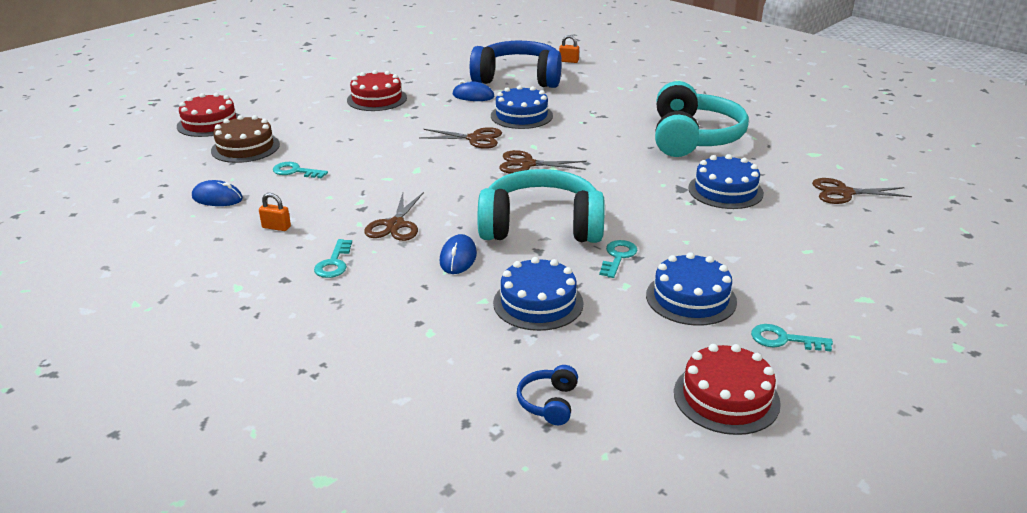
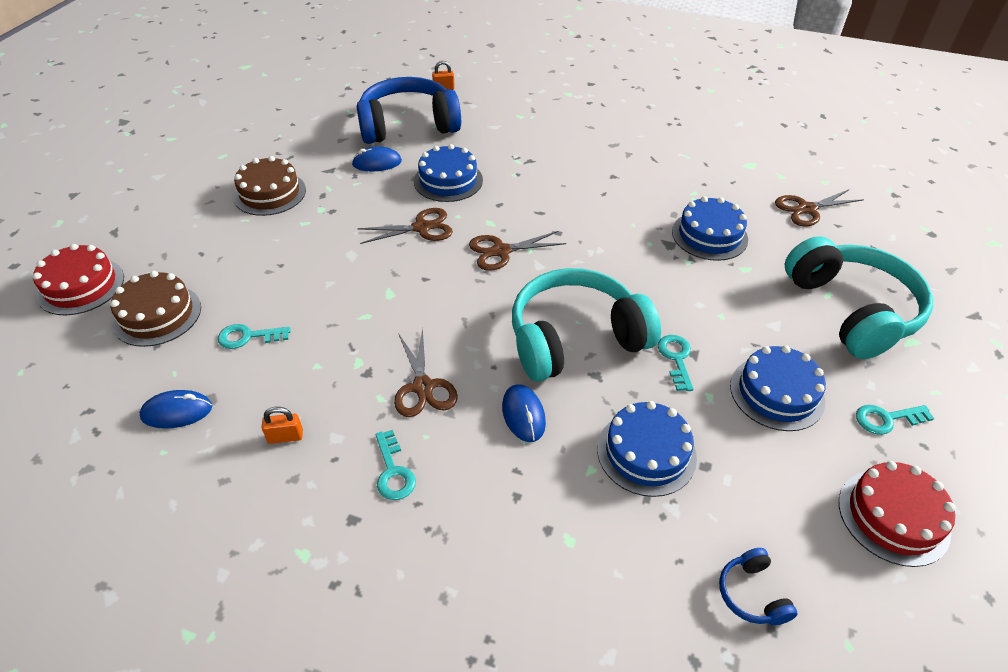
camera: 25 degrees left, 15 degrees up
red cake [347,70,407,111] -> brown cake [233,156,306,216]
turquoise headphones [655,81,749,157] -> turquoise headphones moved to [785,236,933,359]

